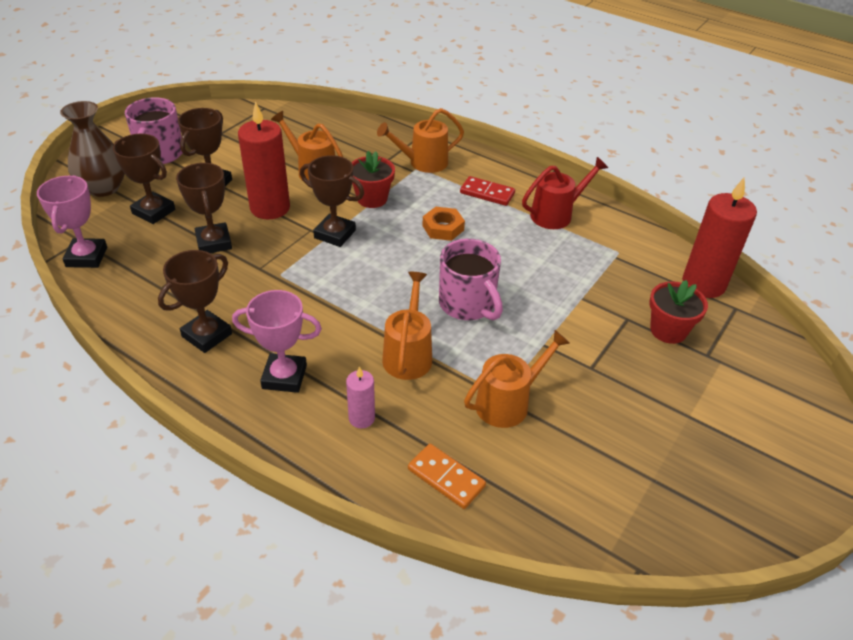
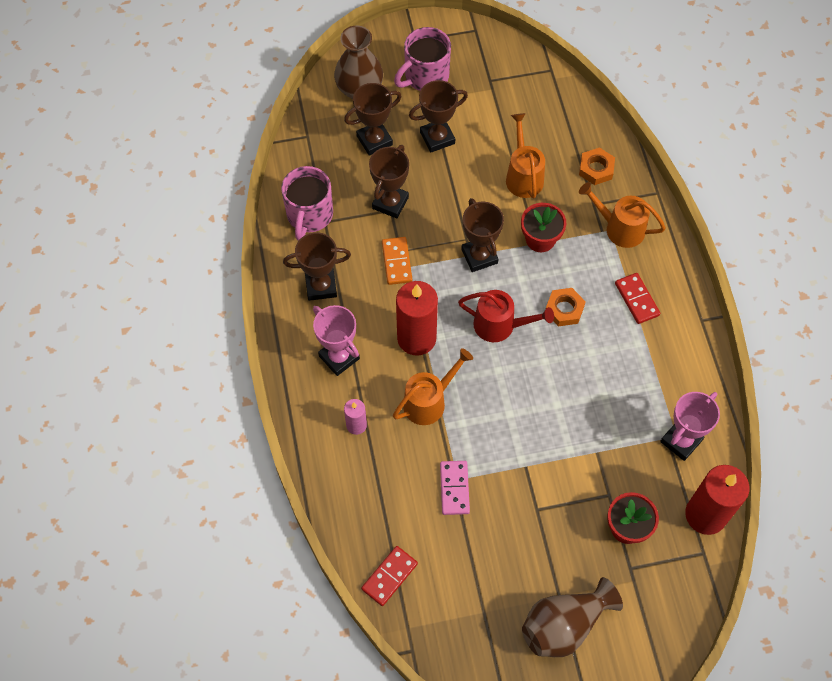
camera: 45 degrees right, 20 degrees up
pink trophy [37,175,107,268] -> pink trophy moved to [660,392,720,461]
brown trophy [113,134,175,224] -> brown trophy turned 75 degrees clockwise [344,83,401,156]
red candle [238,101,290,219] -> red candle moved to [396,281,438,356]
orange domino [408,444,486,509] -> orange domino moved to [382,237,412,285]
pink mug [439,239,503,320] -> pink mug moved to [281,166,333,241]
orange watering can [464,330,570,428] -> pink domino [440,461,470,515]
red watering can [522,157,608,229] -> red watering can moved to [458,290,554,342]
none -> red domino [361,546,418,606]
none -> brown vase [522,577,623,657]
none -> orange nut [579,147,615,185]

